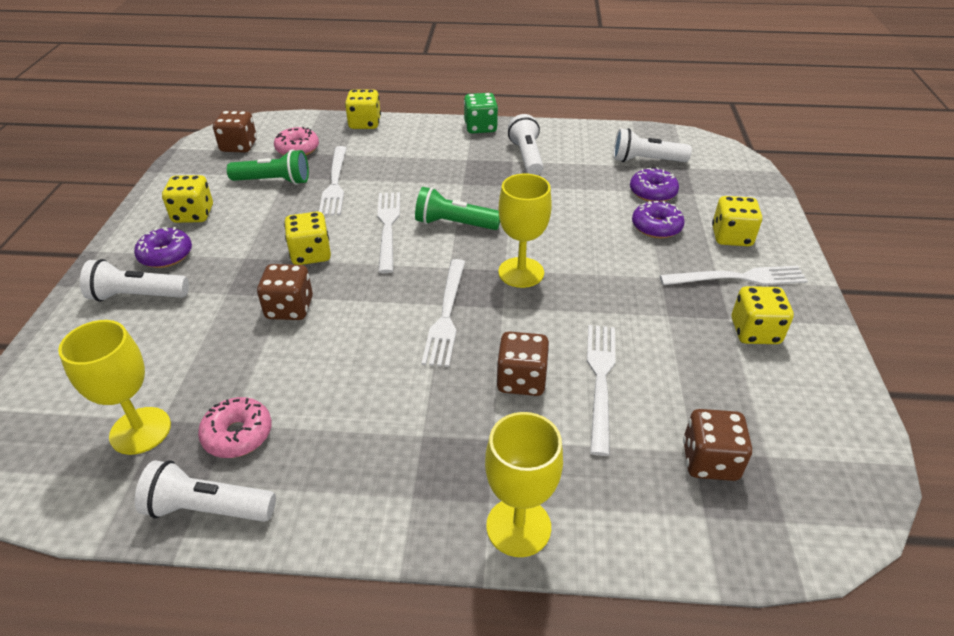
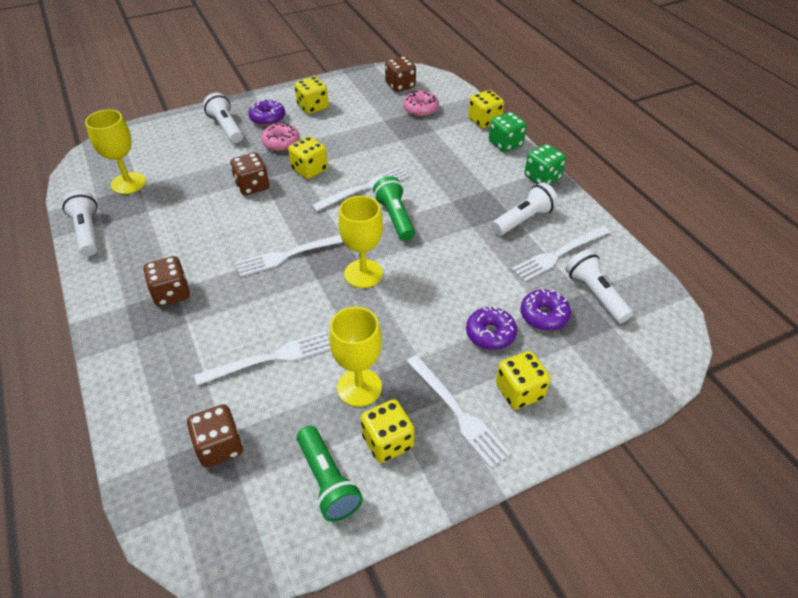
camera: 60 degrees right, 5 degrees up
pink donut [198,397,272,458] -> pink donut moved to [261,122,300,151]
green flashlight [227,149,309,185] -> green flashlight moved to [297,426,363,522]
white fork [319,146,347,216] -> white fork moved to [512,226,610,282]
yellow goblet [485,412,563,557] -> yellow goblet moved to [329,307,382,407]
brown dice [496,331,549,396] -> brown dice moved to [144,256,190,307]
none -> green dice [489,112,527,152]

